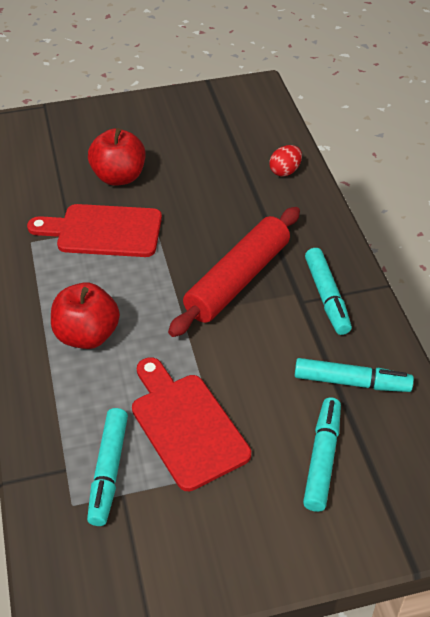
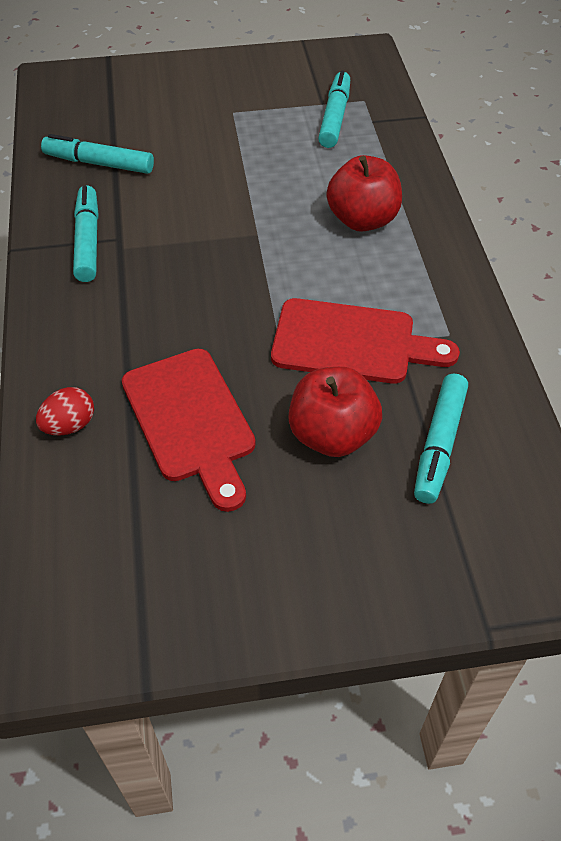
camera: 175 degrees left, 5 degrees up
red cutting board [132,357,251,491] -> red cutting board moved to [122,349,256,512]
red rolling pin [168,207,300,337] -> none
turquoise marker [303,398,341,512] -> turquoise marker moved to [414,374,468,504]

